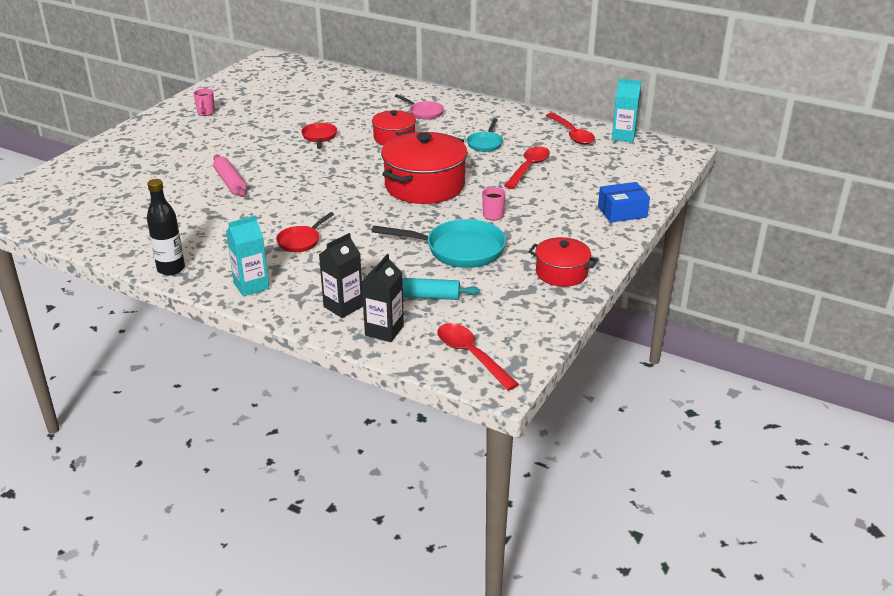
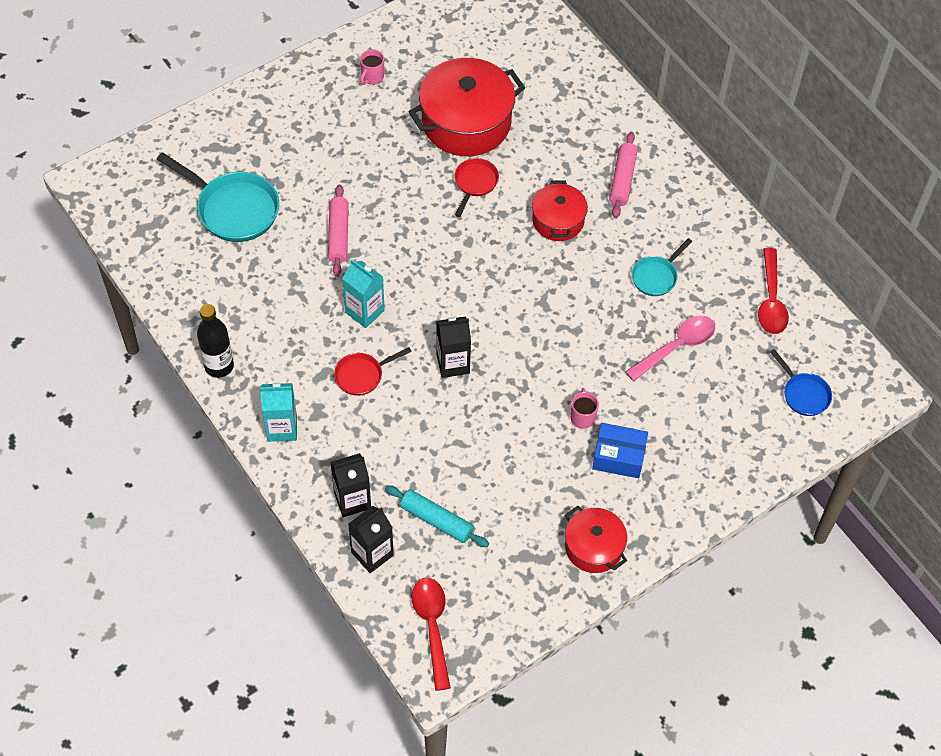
camera: 25 degrees right, 25 degrees up
turquoise pan [372,219,506,268] -> turquoise pan moved to [156,152,279,242]
red pot [381,132,468,204] -> red pot moved to [408,58,525,156]
pink pan [395,94,444,120] -> pink rolling pin [609,132,638,218]
red spoon [504,146,550,189] -> pink spoon [625,316,715,381]
blue box [598,182,650,223] -> blue box moved to [592,423,648,478]
turquoise carton [612,79,641,143] -> turquoise carton moved to [342,259,385,328]
none -> black carton [437,316,471,378]
none -> blue pan [770,349,832,416]

